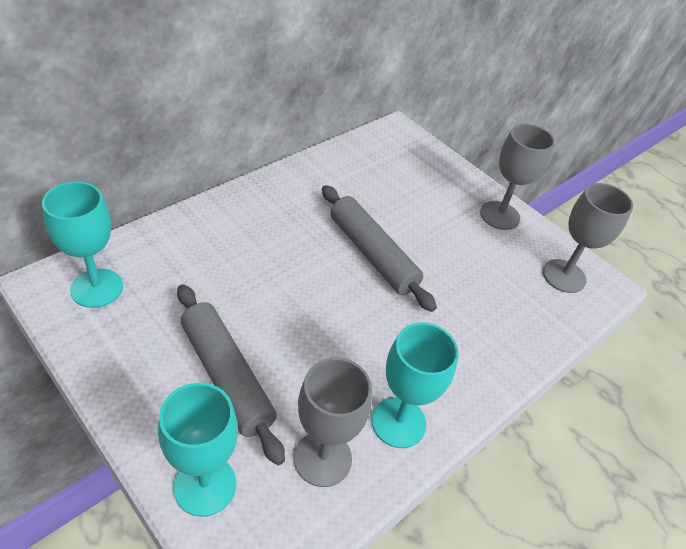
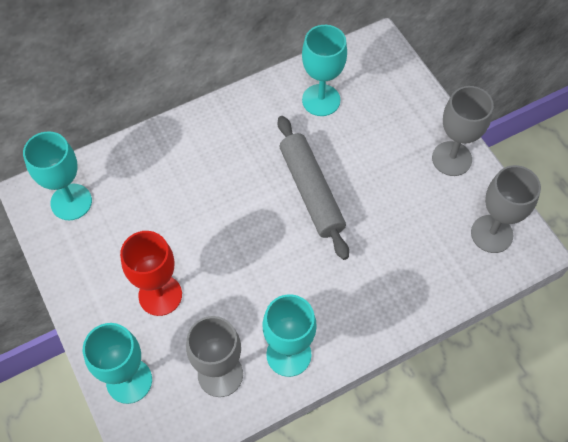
camera: 20 degrees right, 15 degrees up
grey rolling pin [177,284,285,465] -> red goblet [120,231,182,316]
none -> turquoise goblet [302,25,347,116]

